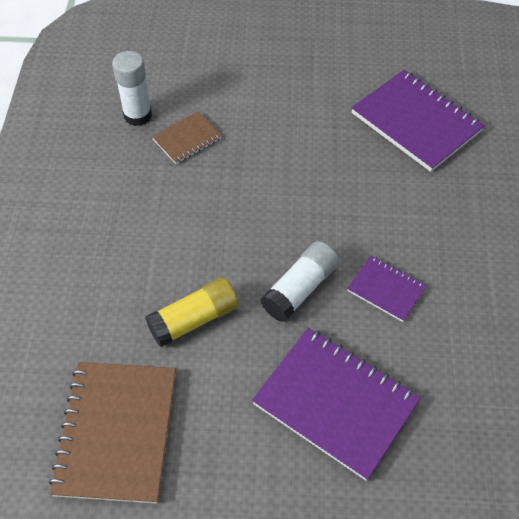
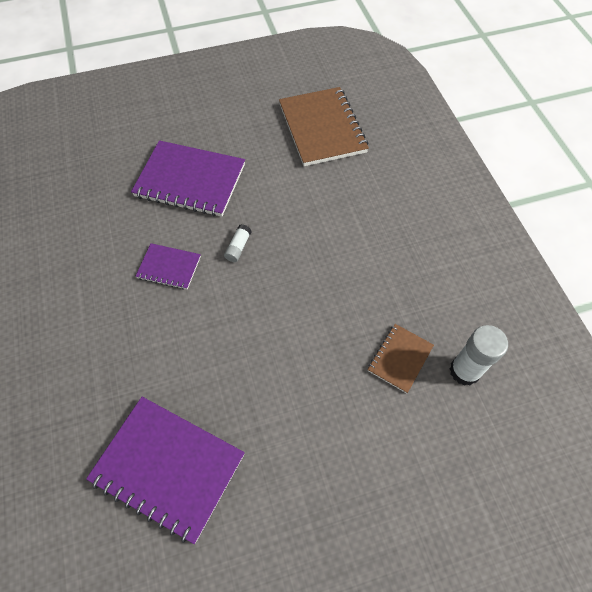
camera: 160 degrees right, 5 degrees up
yellow glue stick [145,278,239,347] -> none
white glue stick [260,241,339,322] -> white glue stick [224,224,252,262], size x0.53

